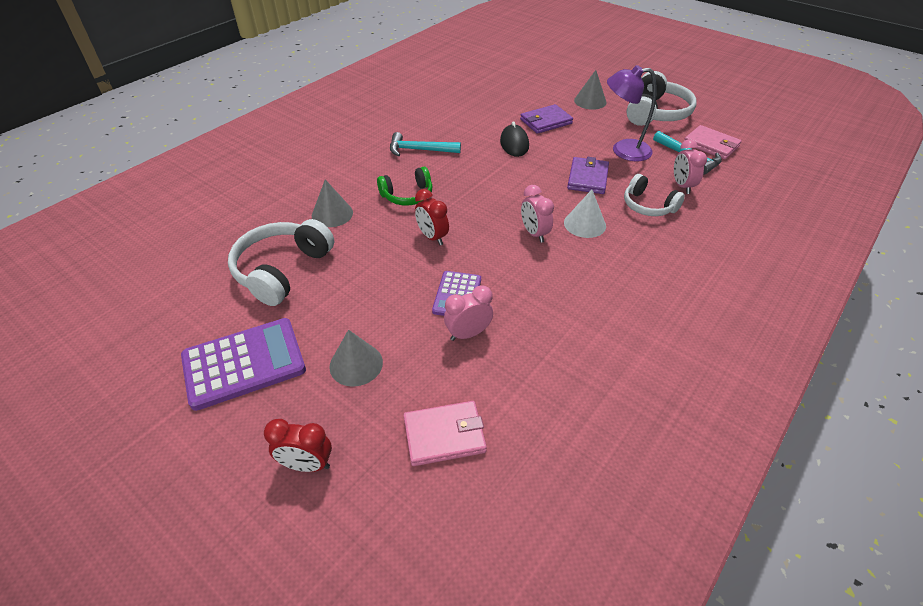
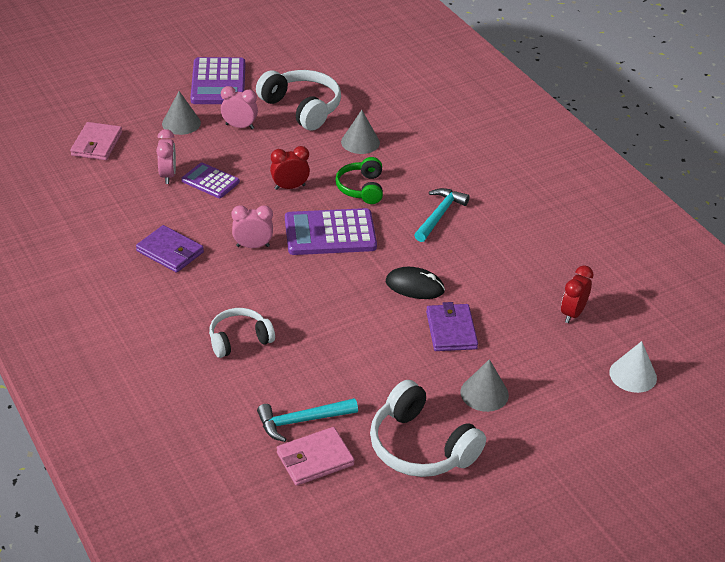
camera: 110 degrees right, 5 degrees down
red clock [264,419,332,472] -> red clock moved to [561,265,594,323]
white cone [564,190,606,238] -> white cone moved to [609,341,657,393]
purple wallet [567,157,609,194] -> purple wallet moved to [136,225,204,273]
purple lamp [607,65,657,161] -> none
pink clock [674,139,707,194] -> pink clock moved to [221,86,258,129]
none -> purple calculator [285,208,377,255]

